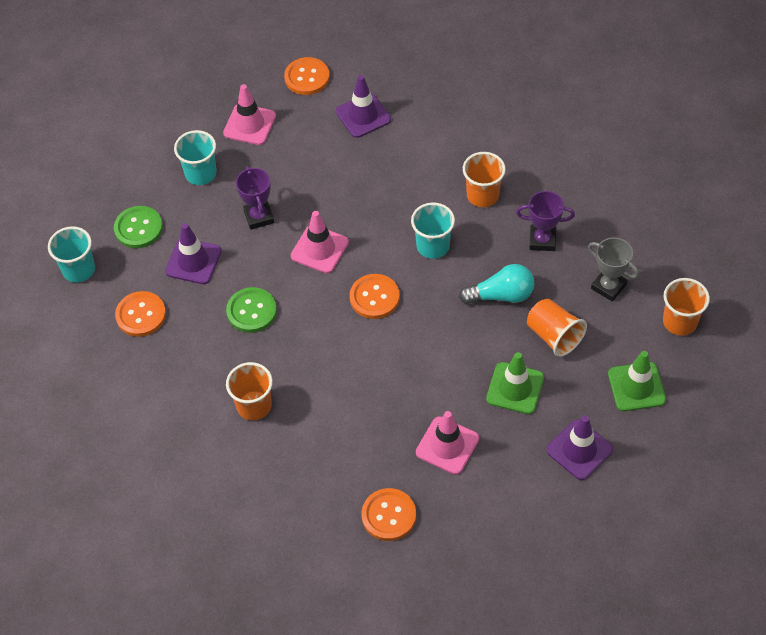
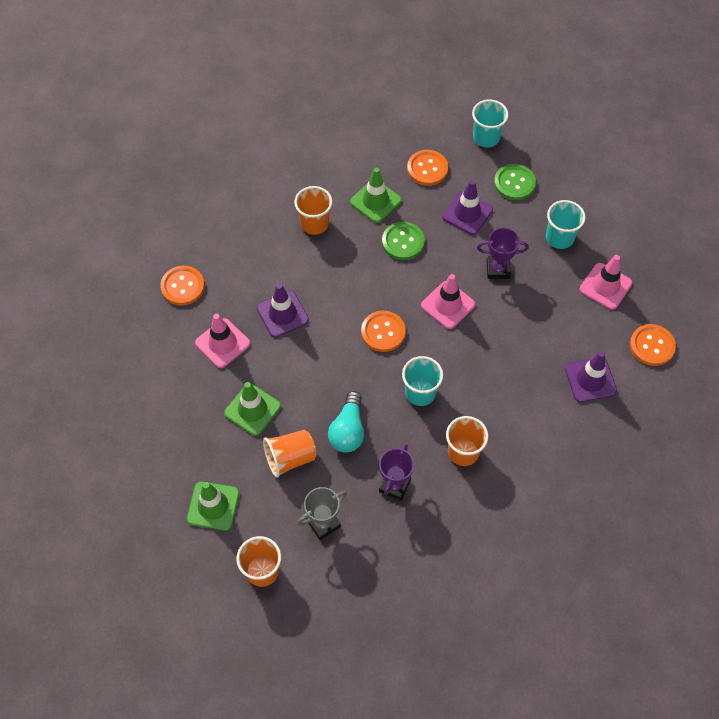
camera: 105 degrees right, 5 degrees up
purple traffic cone [546,415,613,480] -> purple traffic cone moved to [257,283,309,338]
none -> green traffic cone [350,167,402,223]

